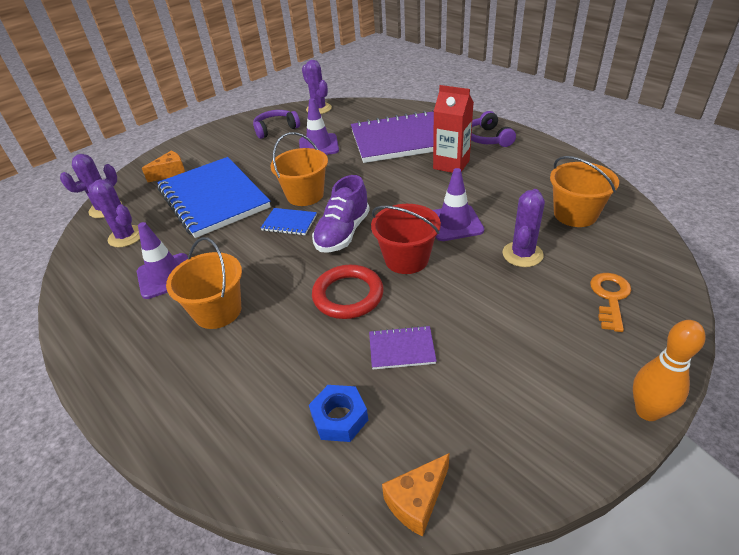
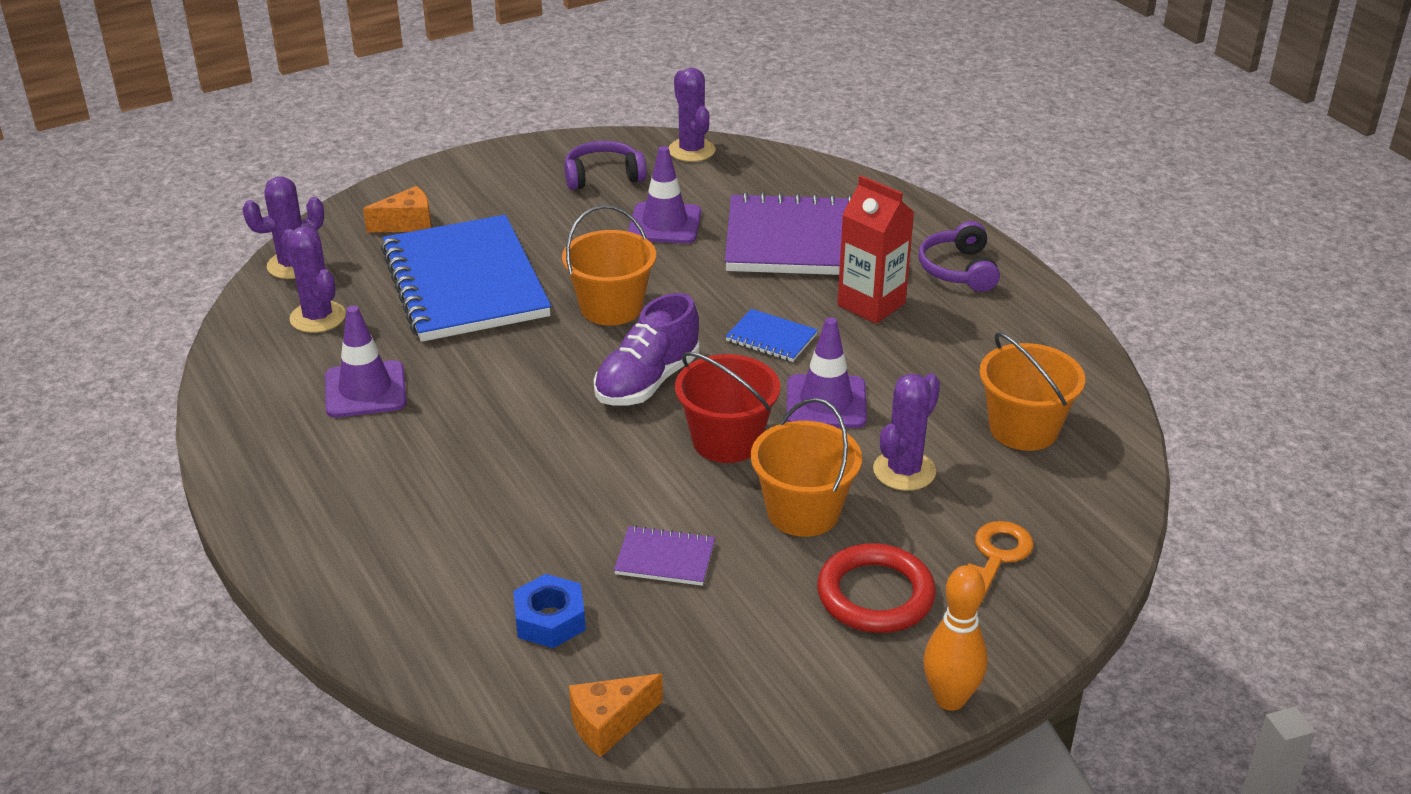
camera: 10 degrees right, 5 degrees down
orange bucket [166,237,242,329] -> orange bucket moved to [751,398,862,537]
blue notebook [261,208,317,235] -> blue notebook moved to [725,309,818,362]
red ring [312,265,384,319] -> red ring moved to [817,543,936,633]

